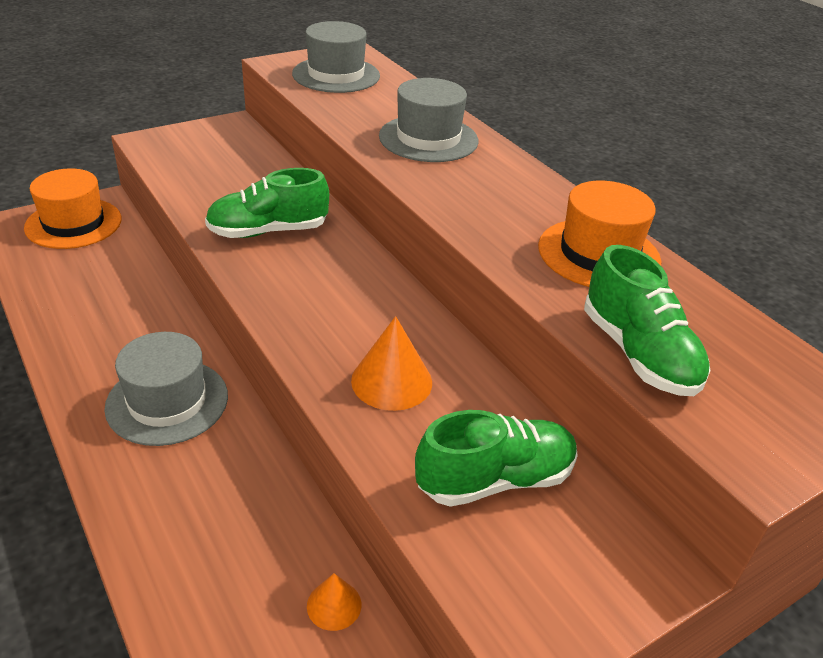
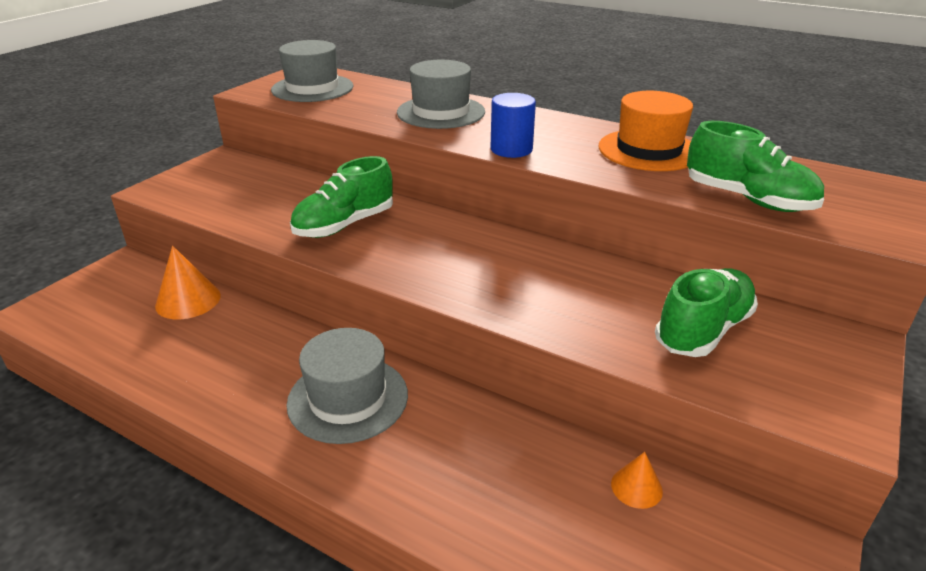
camera: 25 degrees left, 5 degrees down
orange hat [24,168,121,249] -> none
orange cone [351,316,432,411] -> orange cone moved to [155,246,221,319]
none -> blue cylinder [491,93,536,158]

